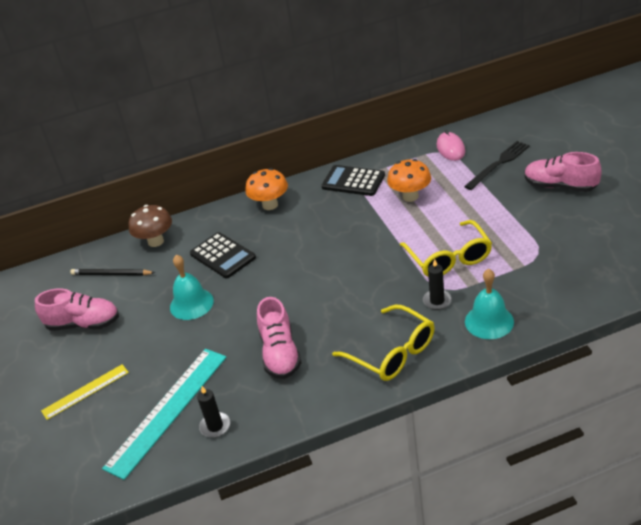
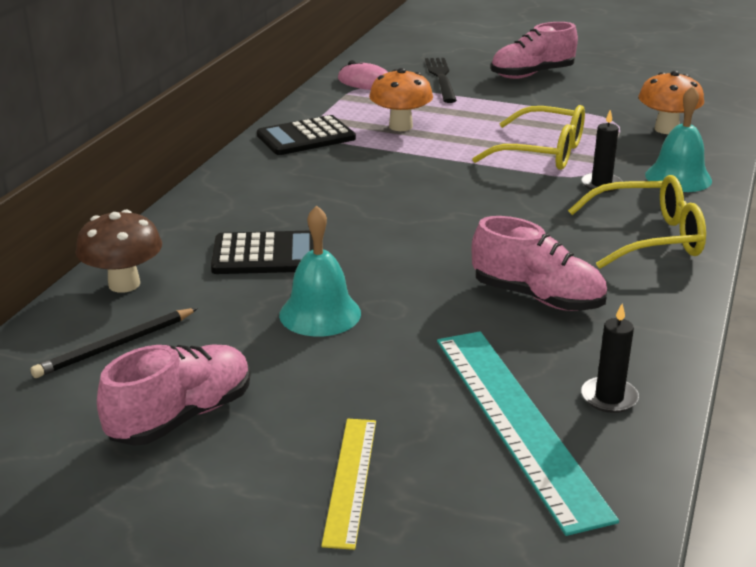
camera: 55 degrees left, 10 degrees down
orange mushroom [245,168,288,210] -> orange mushroom moved to [638,71,704,134]

